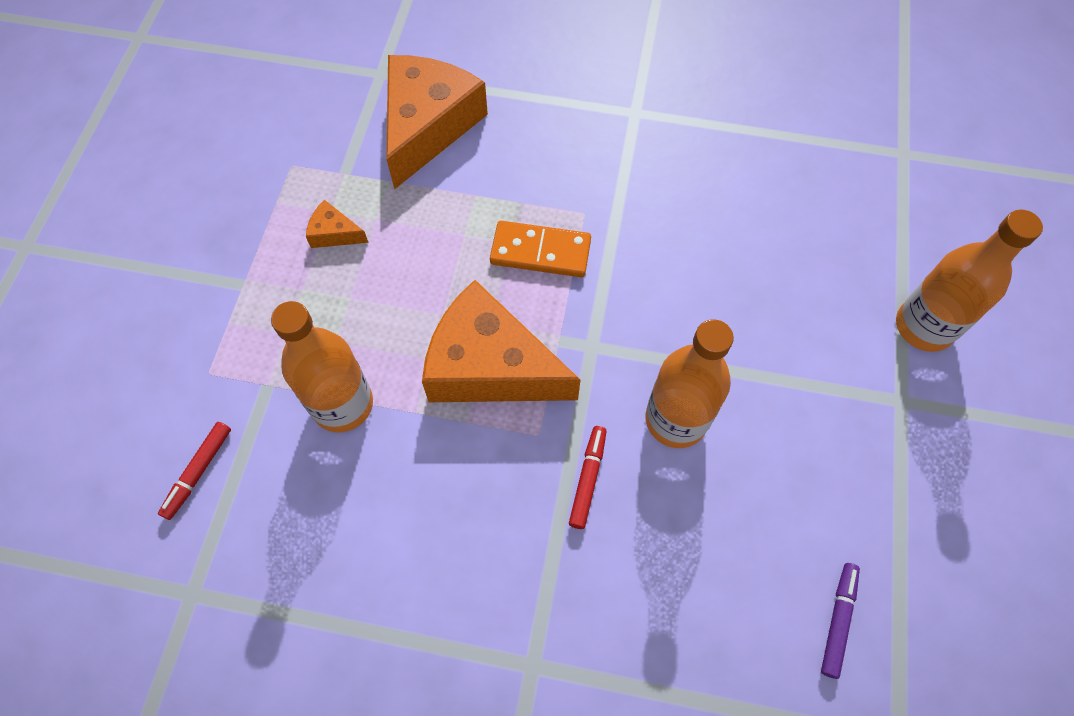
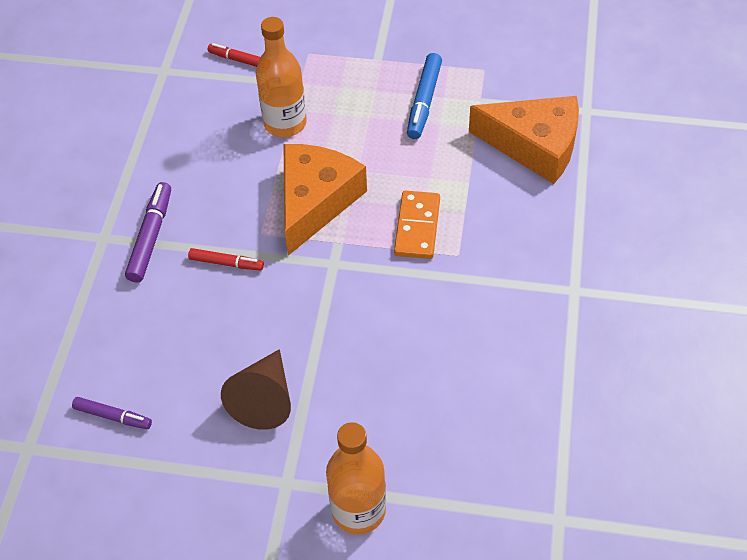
camera: 90 degrees right, 10 degrees down
orange cheese [306,200,369,248] -> blue marker [407,53,442,139]
orange bottle [645,319,734,448] -> none
none -> purple marker [125,182,171,282]
none -> brown cone [221,349,291,430]

